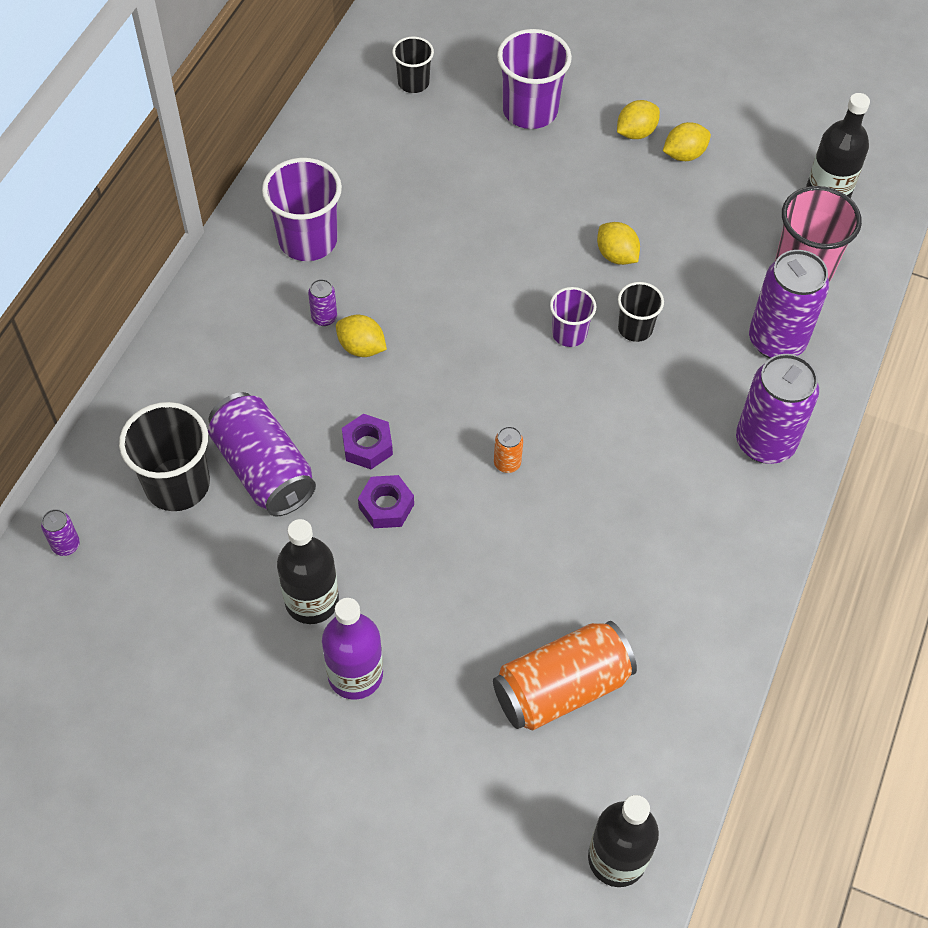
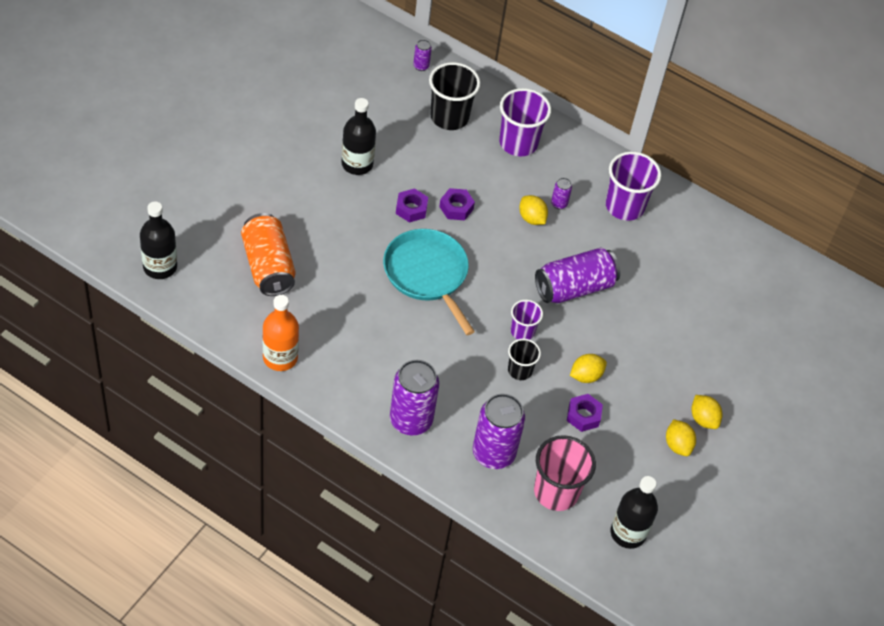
camera: 95 degrees right, 5 degrees down
purple can [208,392,316,516] -> purple can moved to [535,248,620,303]
purple bottle [322,598,383,700] -> none
yellow lemon [336,315,387,357] -> yellow lemon turned 75 degrees counterclockwise [519,195,548,225]
black cup [392,37,434,93] -> none
orange can [494,426,523,473] -> turquoise pan [383,229,475,335]
purple cup [497,29,572,129] -> purple cup moved to [499,88,551,156]
none -> orange bottle [262,295,299,371]
none -> purple nut [567,394,603,432]

